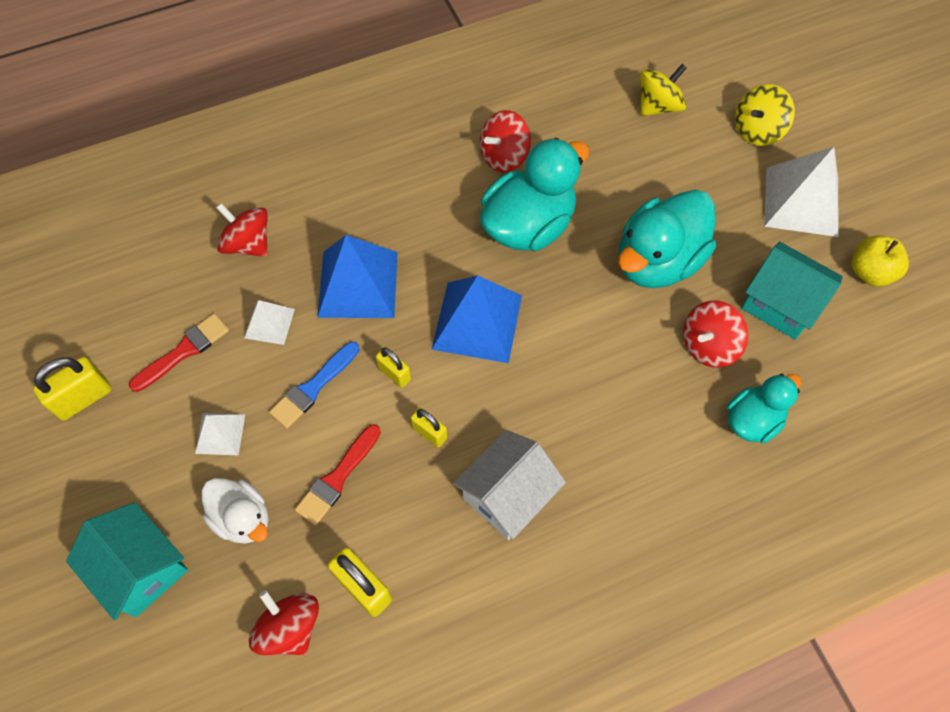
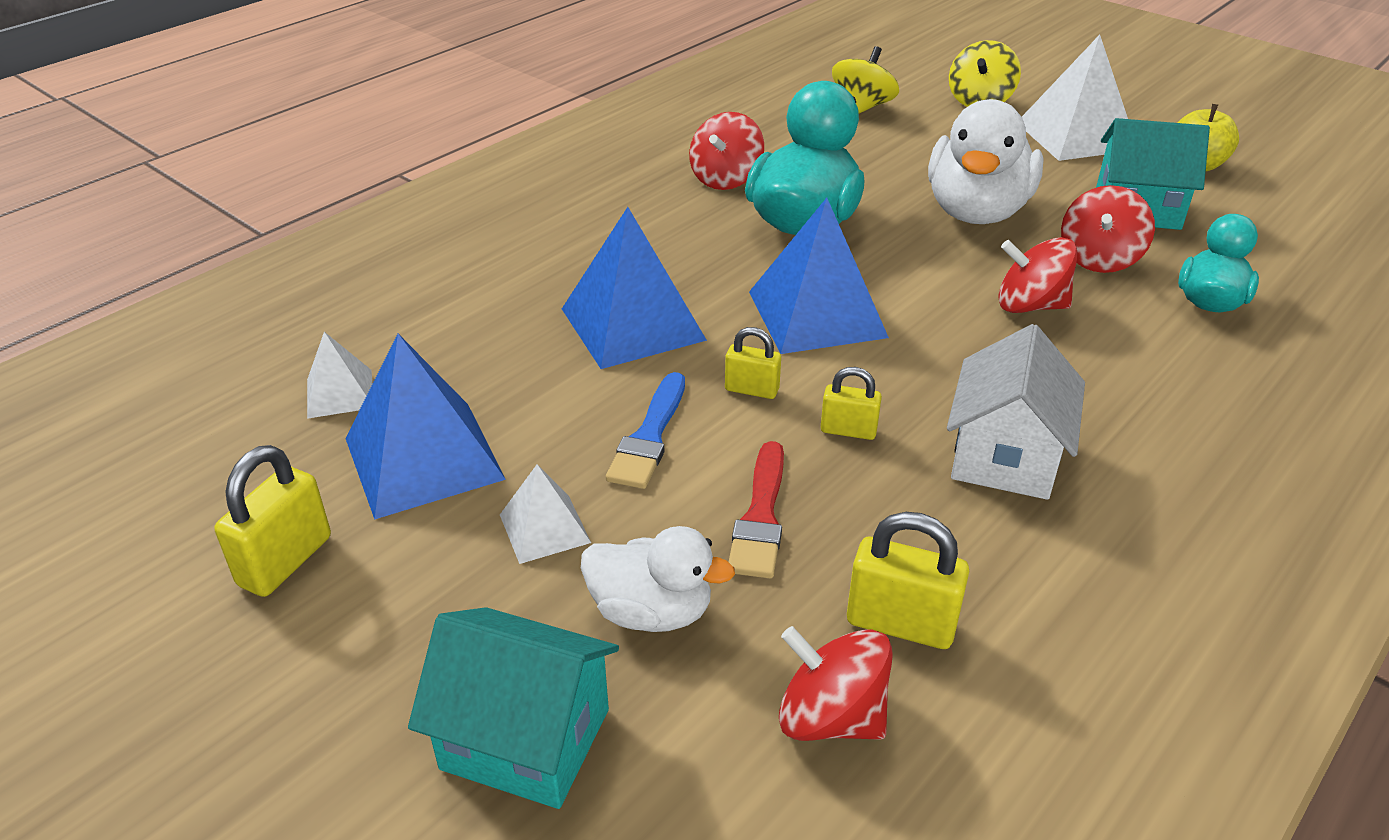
camera: 25 degrees left, 25 degrees down
red brush [129,314,229,392] -> blue pyramid [345,334,506,520]
red spinning top [216,203,268,257] -> red spinning top moved to [998,237,1078,313]
white pyramid [244,300,295,345] -> white pyramid moved to [307,332,372,419]
turquoise duck [618,190,716,288] -> white duck [928,99,1044,224]

